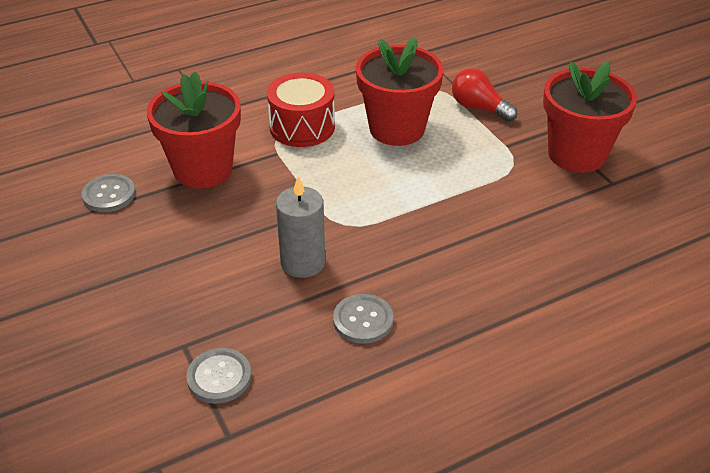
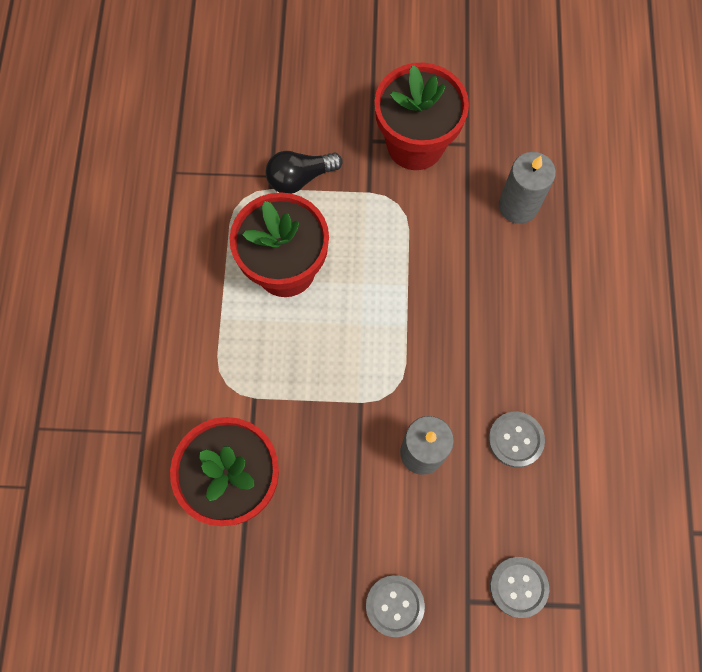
camera: 60 degrees left, 30 degrees up
grey button [82,174,136,212] -> grey button moved to [366,575,425,637]
red drum [267,73,335,147] -> none
red light bulb [452,68,517,122] -> black light bulb [266,151,342,194]
none -> grey candle [499,152,556,224]

